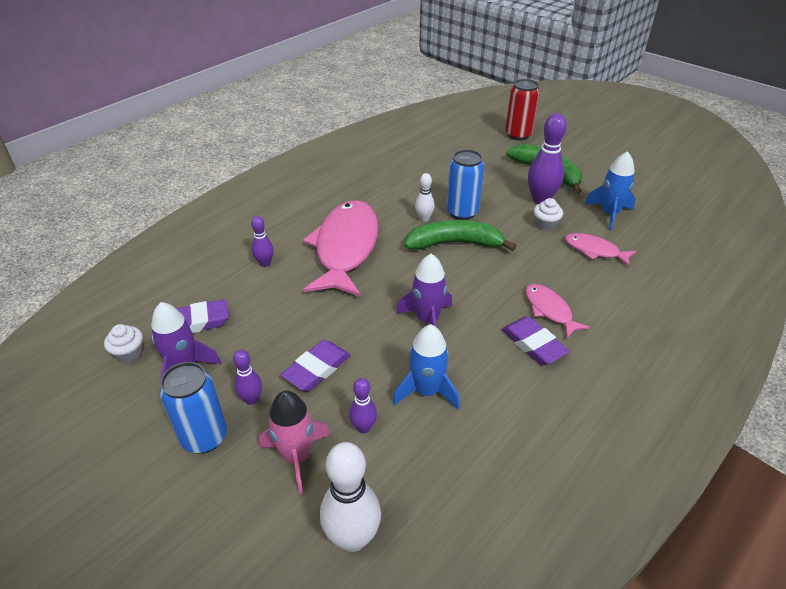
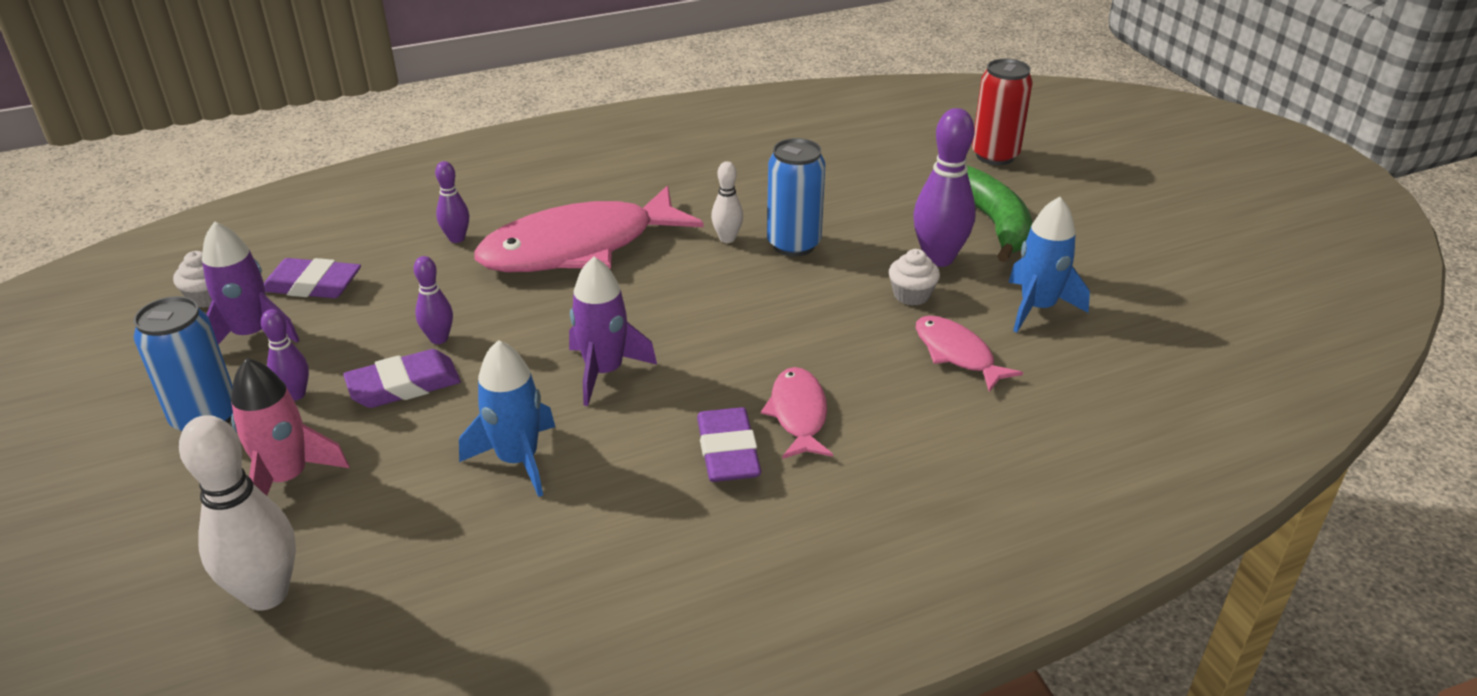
camera: 25 degrees right, 5 degrees down
pink fish [303,200,379,297] -> pink fish turned 150 degrees counterclockwise [474,186,704,272]
purple bowling pin [349,378,377,433] -> purple bowling pin moved to [414,256,453,344]
green banana [404,220,516,251] -> none

